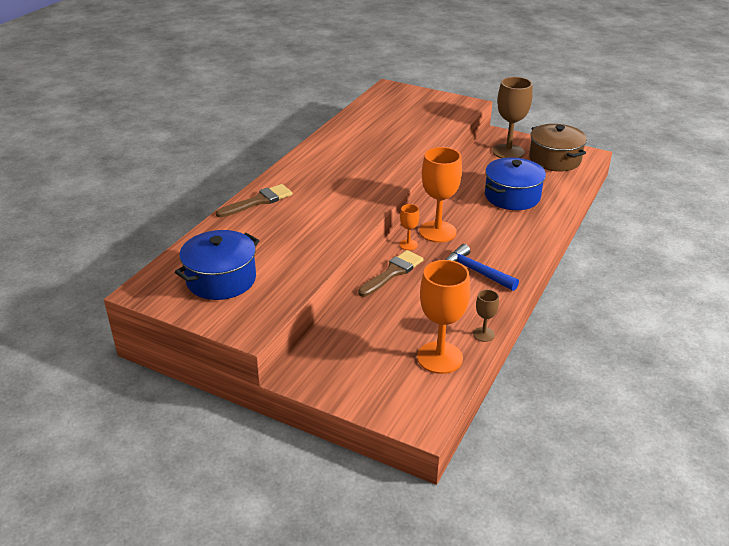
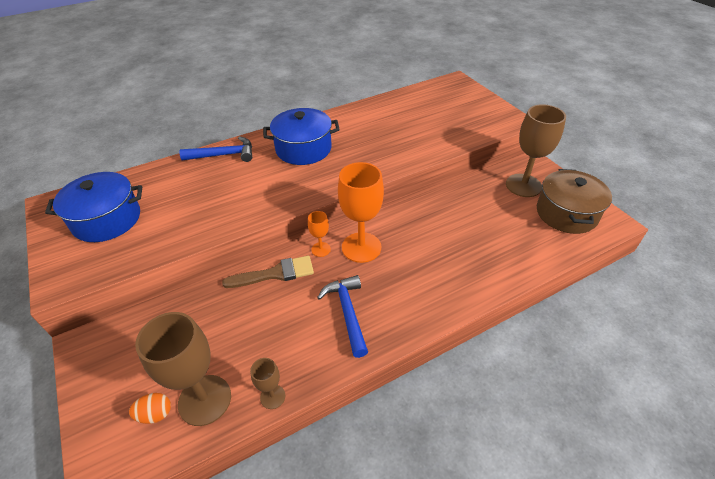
camera: 35 degrees right, 10 degrees up
brown brush [216,184,293,218] -> blue hammer [179,136,252,162]
orange goblet [417,260,470,374] -> brown goblet [135,312,231,426]
blue pot [485,157,546,210] -> blue pot moved to [263,108,340,165]
none -> orange egg [129,393,171,424]

